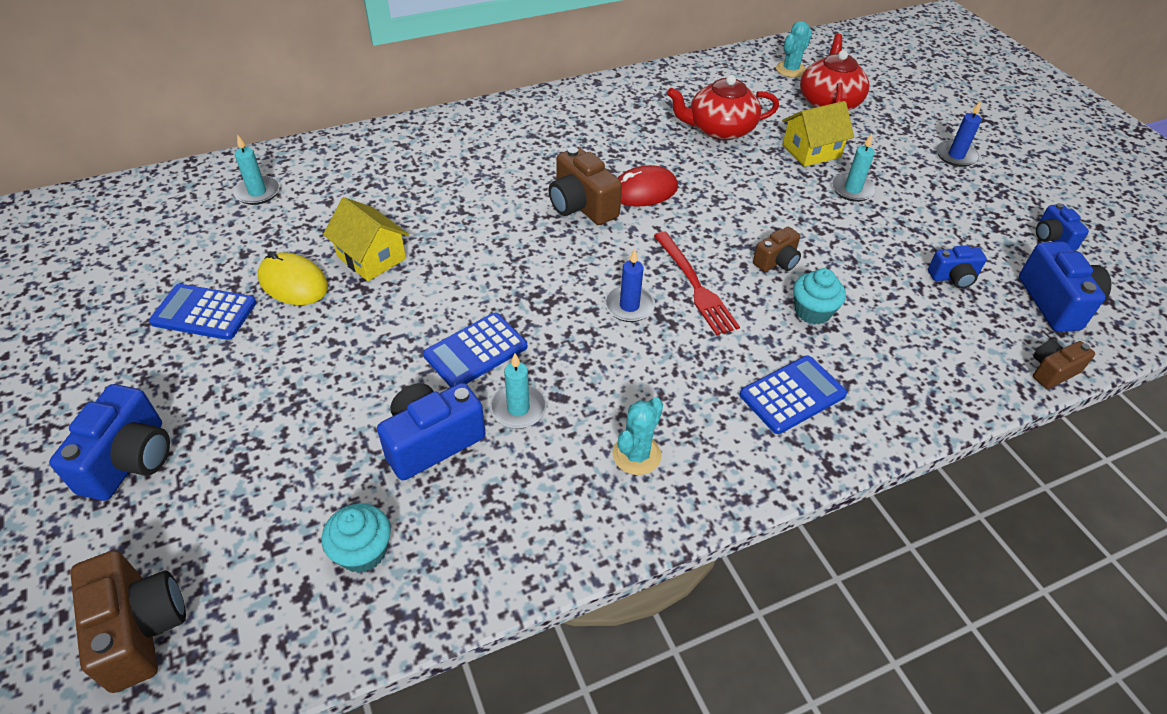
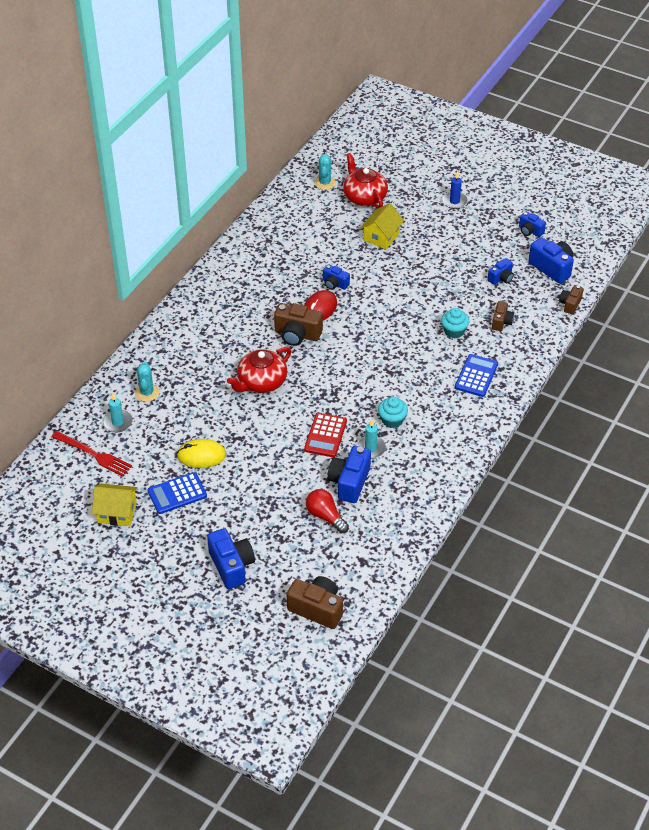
camera: 35 degrees left, 0 degrees up
turquoise cupcake [322,504,391,573] -> turquoise cupcake moved to [378,397,408,428]
yellow house [323,197,409,281] -> yellow house moved to [92,483,138,526]
blue calculator [423,313,528,387] -> red calculator [304,413,347,457]
blue candle [605,249,655,322] -> none
turquoise cactus [612,397,663,475] -> turquoise cactus moved to [135,362,159,402]
red fork [654,232,740,336] -> red fork moved to [52,431,132,477]
red teapot [667,75,779,141] -> red teapot moved to [227,347,292,393]
brown camera [753,227,801,272] -> brown camera moved to [492,301,514,331]
turquoise candle [832,134,876,202] -> none
none -> red light bulb [306,489,349,534]
none -> blue camera [323,264,350,290]

